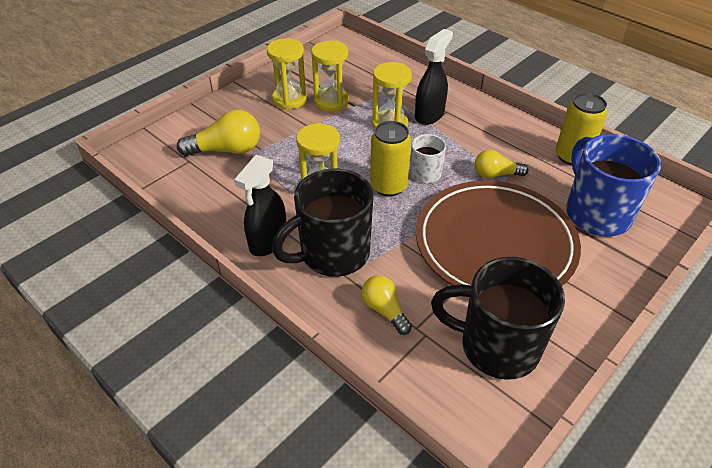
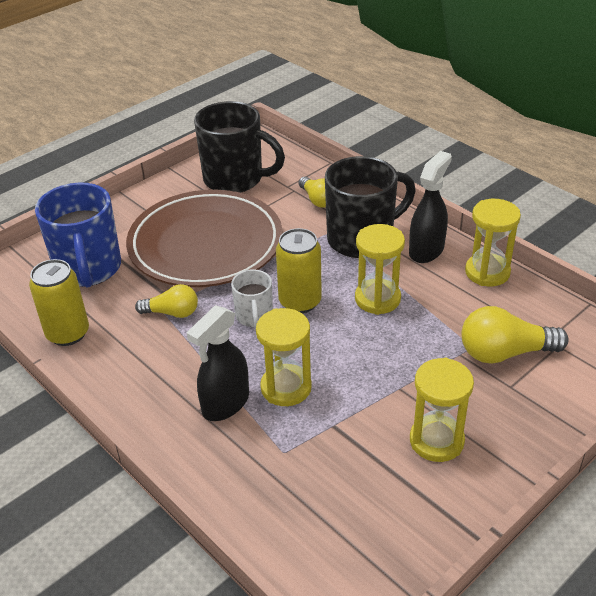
camera: 175 degrees left, 5 degrees down
yellow hourglass [311,41,349,112] -> yellow hourglass moved to [465,199,521,286]

